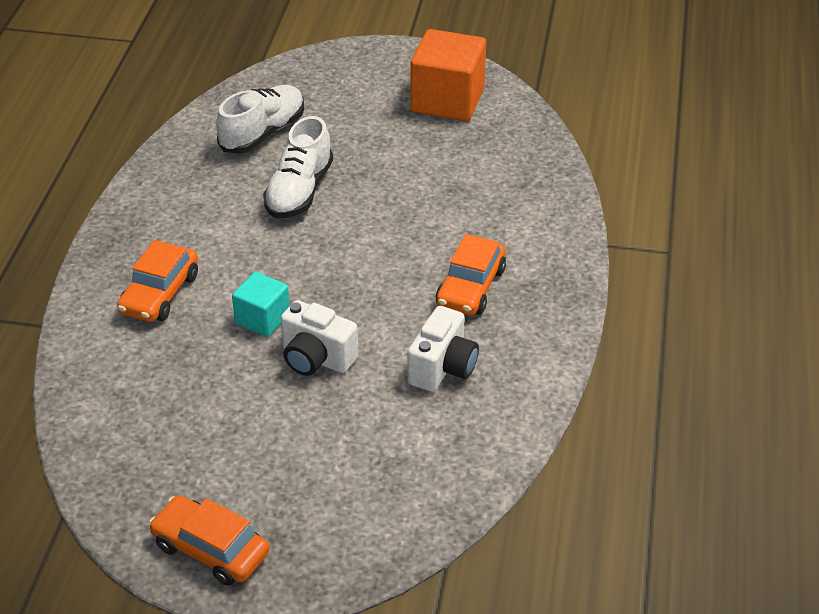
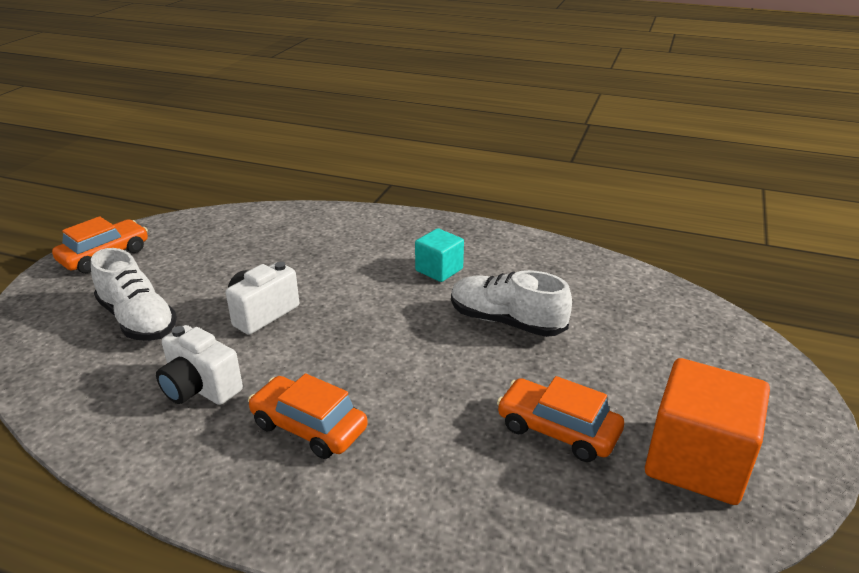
camera: 100 degrees right, 10 degrees down
orange car [117,240,198,322] -> orange car moved to [497,376,624,462]
white shoe [216,85,304,154] -> white shoe moved to [91,248,177,341]
turquoise cube [232,272,290,337] -> turquoise cube moved to [415,228,464,282]

